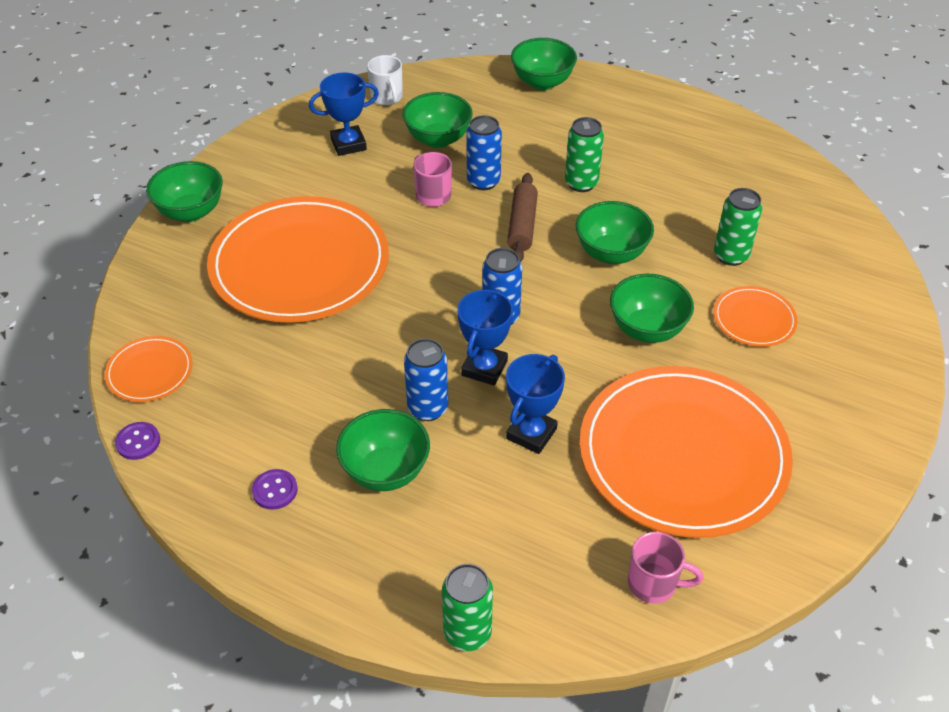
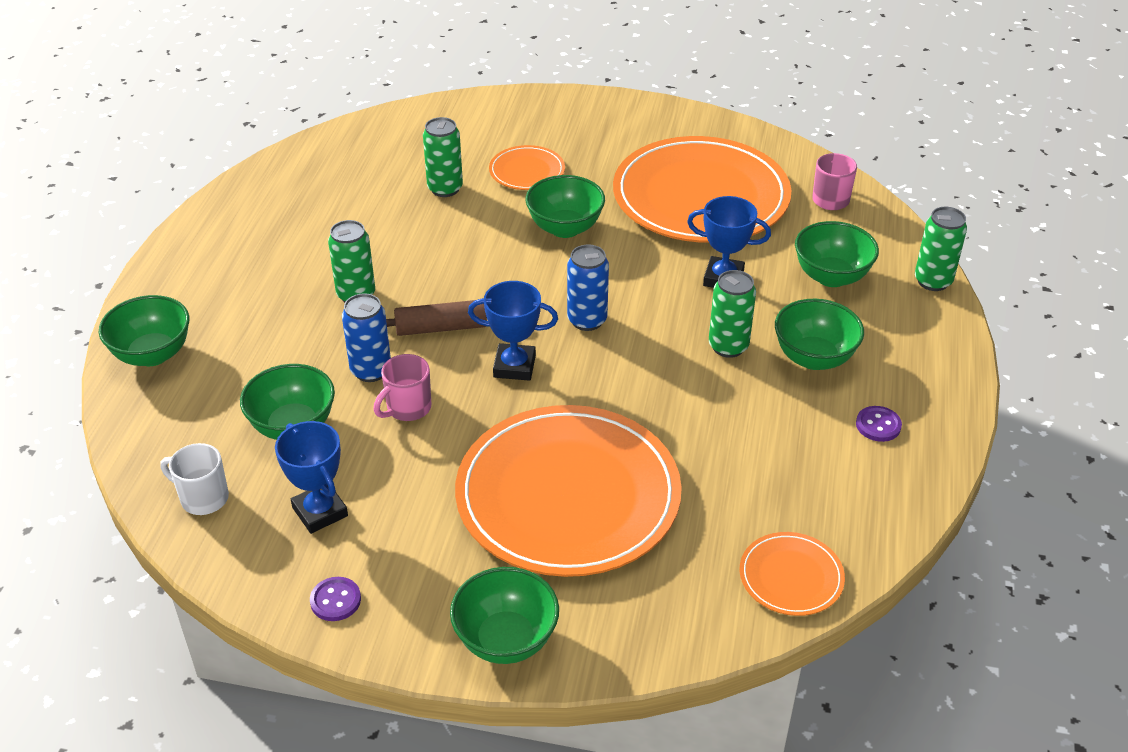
camera: 105 degrees left, 5 degrees down
purple button [115,422,160,460] -> purple button moved to [310,577,361,621]
white mug [367,55,403,105] -> white mug turned 120 degrees counterclockwise [160,443,229,515]
blue can [404,338,448,421] -> green can [709,270,756,358]
blue trophy [457,289,513,386] -> blue trophy moved to [468,281,558,381]
green bowl [576,201,654,264] -> green bowl moved to [795,221,879,287]

